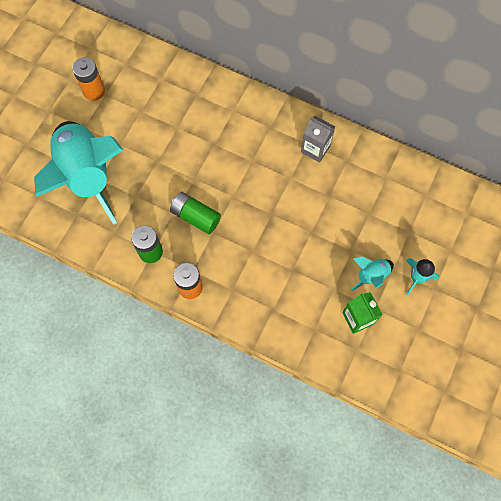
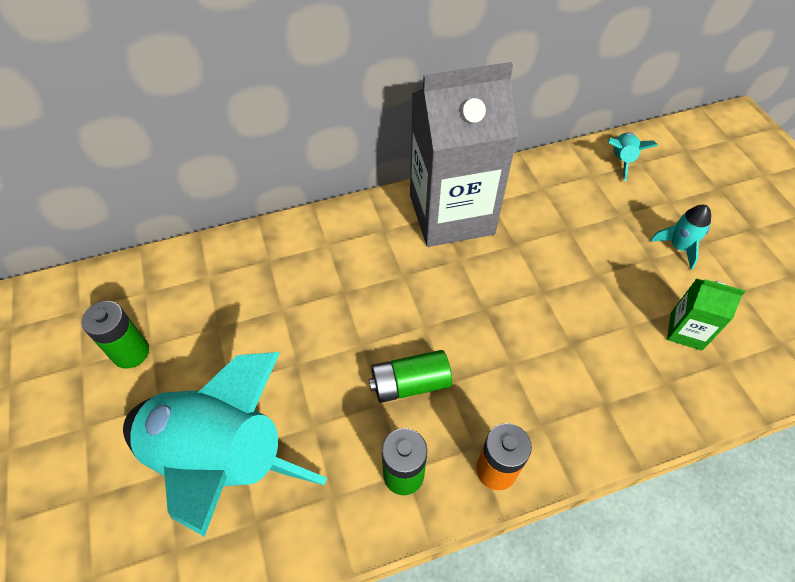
camera: 45 degrees left, 15 degrees down
orange battery [72,57,105,101] -> green battery [81,301,149,369]
grey carton [301,116,335,163] -> grey carton [410,62,518,247], size x2.32
turquoise rocket [351,257,394,291] -> turquoise rocket moved to [608,133,658,181]

